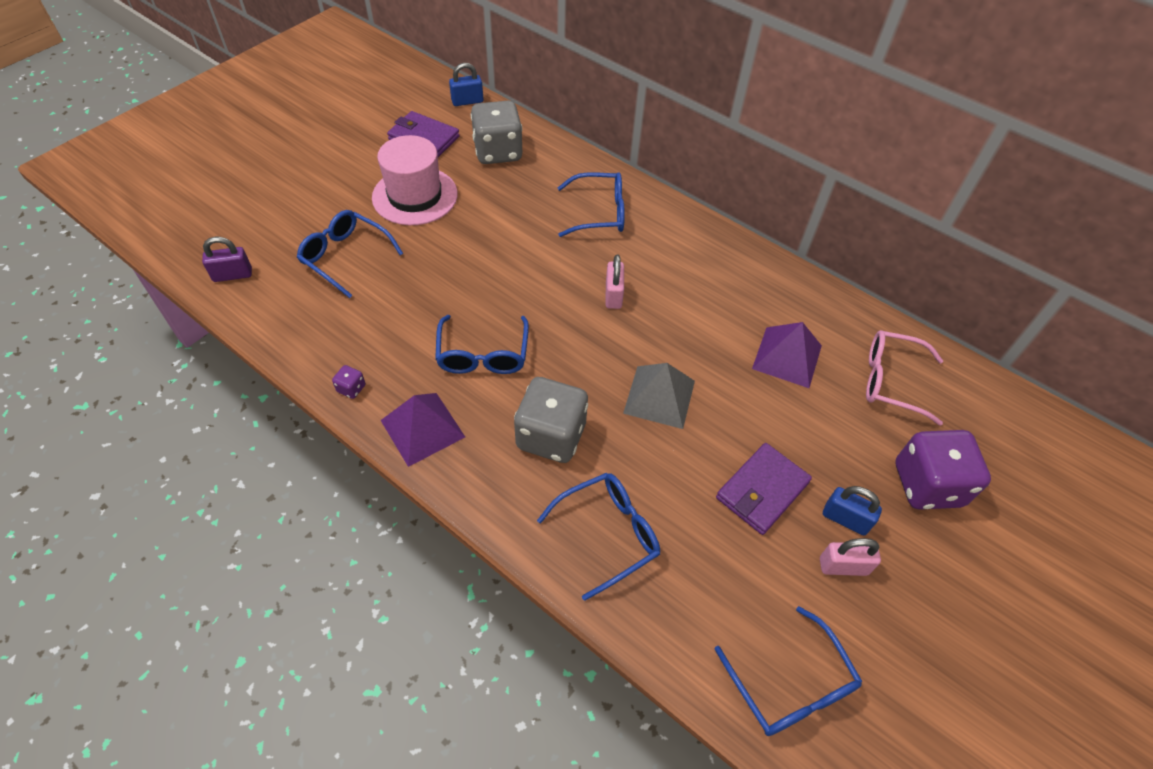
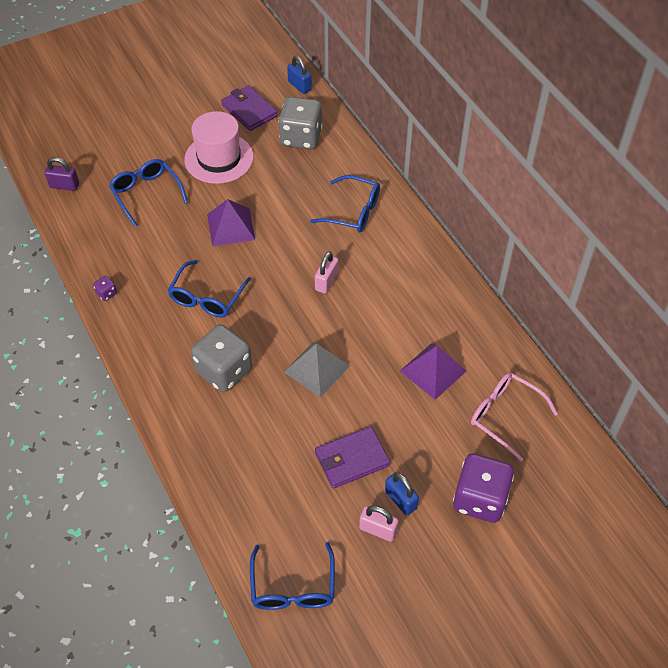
camera: 25 degrees right, 0 degrees up
purple pyramid [381,393,465,467] -> purple pyramid moved to [207,199,255,246]
blue padlock [449,63,483,106] -> blue padlock turned 45 degrees clockwise [287,56,312,94]
blue glasses [537,473,660,601] -> none

